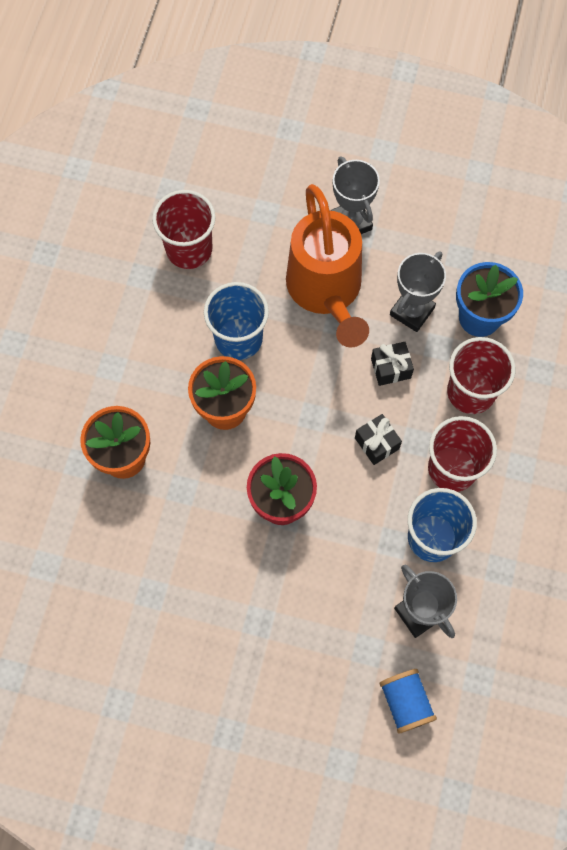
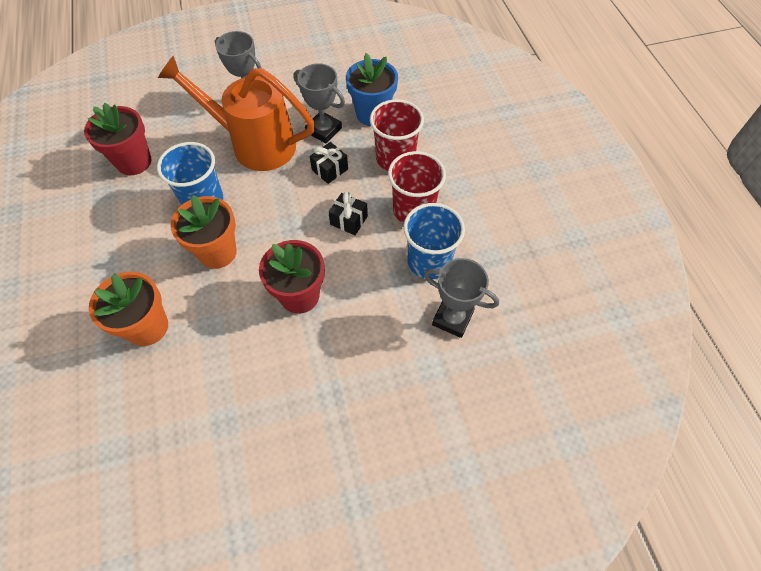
camera: 30 degrees left, 10 degrees down
red cup [152,190,216,269] -> red flower pot [84,103,152,175]
orange watering can [286,184,369,347] -> orange watering can turned 150 degrees clockwise [158,56,315,171]
blue spool [379,669,437,734] -> none
grey trophy [390,251,446,332] -> grey trophy turned 60 degrees counterclockwise [294,63,345,143]

